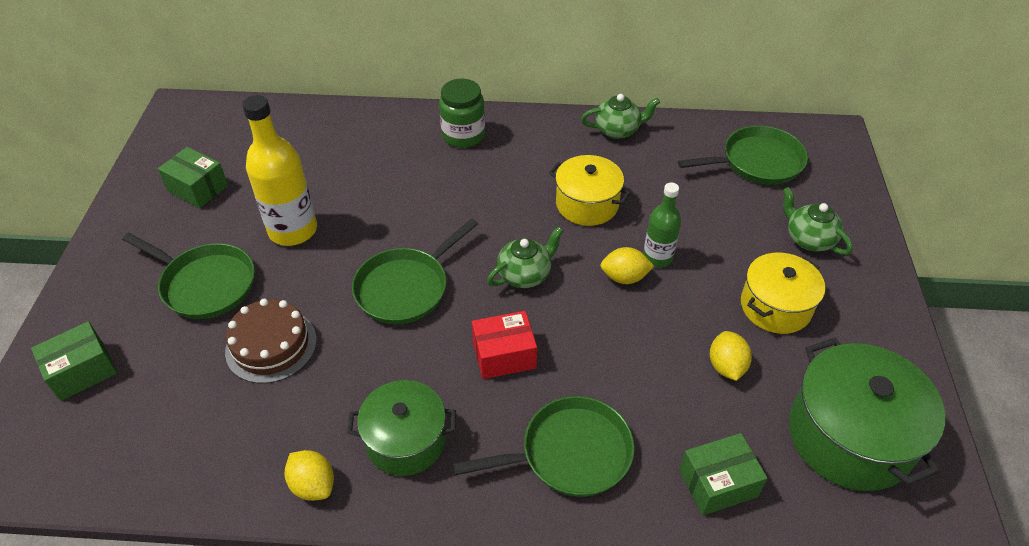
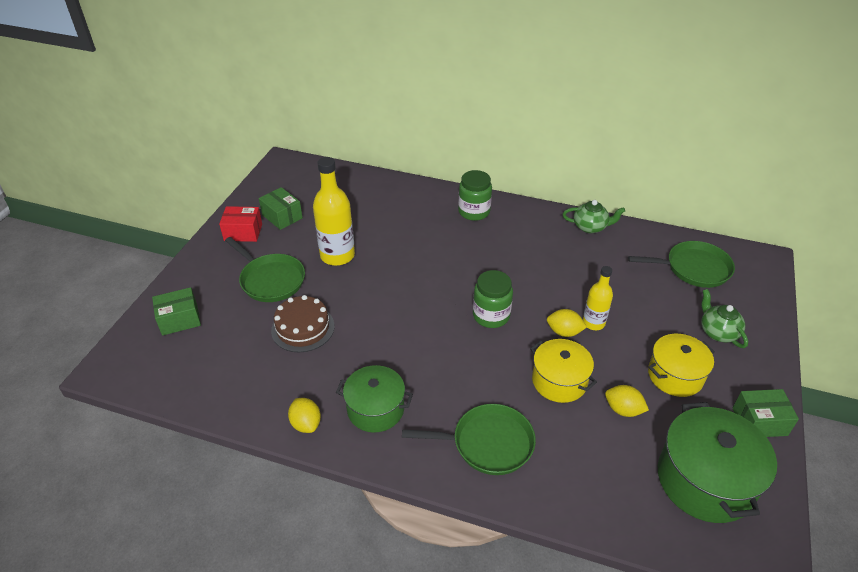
camera: 15 degrees right, 5 degrees down
green pan [352,218,478,324] -> none
red box [472,311,537,379] -> red box moved to [219,206,262,242]
green teapot [487,226,563,288] -> green jar [473,270,513,328]
yellow pot [549,155,631,226] -> yellow pot moved to [530,339,597,403]
green bottle [643,183,681,267] -> yellow bottle [583,266,613,330]
green box [679,433,768,516] -> green box moved to [732,389,799,437]
yellow lemon [710,331,752,381] -> yellow lemon turned 75 degrees counterclockwise [605,385,649,417]

